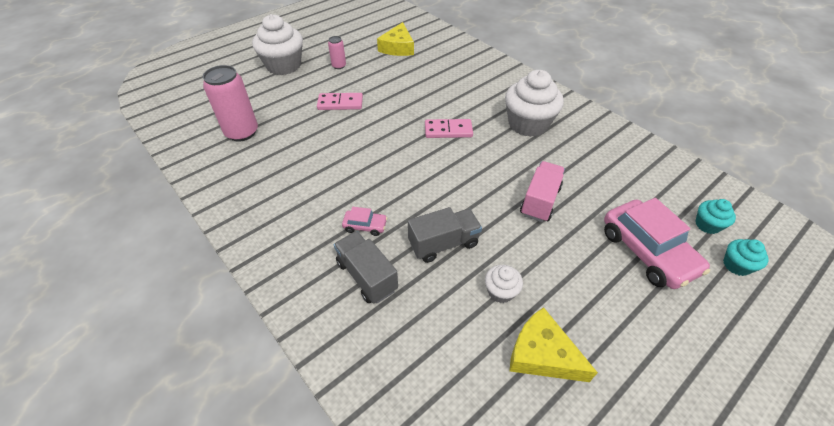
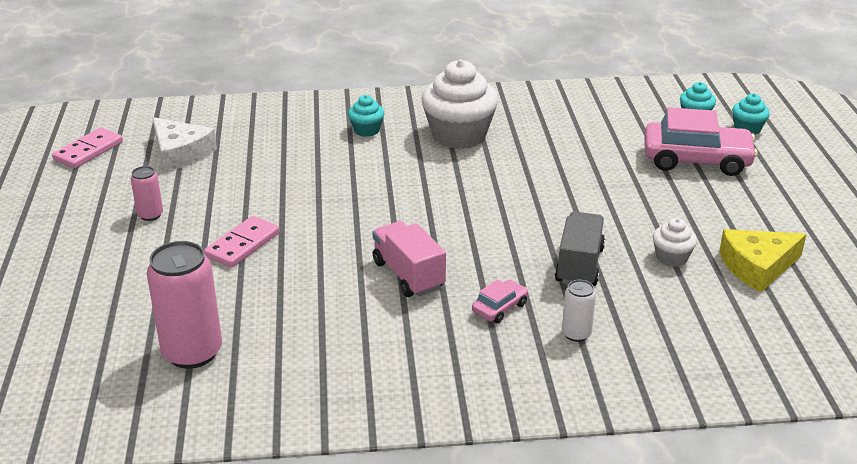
camera: 55 degrees left, 15 degrees down
white cupcake [252,14,303,75] -> none
grey truck [334,231,398,303] -> white can [562,280,596,342]
yellow cheese [377,22,414,56] -> white cheese [153,117,217,172]
pink domino [425,119,473,138] -> pink domino moved to [52,127,123,169]
pink truck [520,161,565,222] -> pink truck moved to [373,221,446,297]
none -> turquoise cupcake [348,95,384,137]

